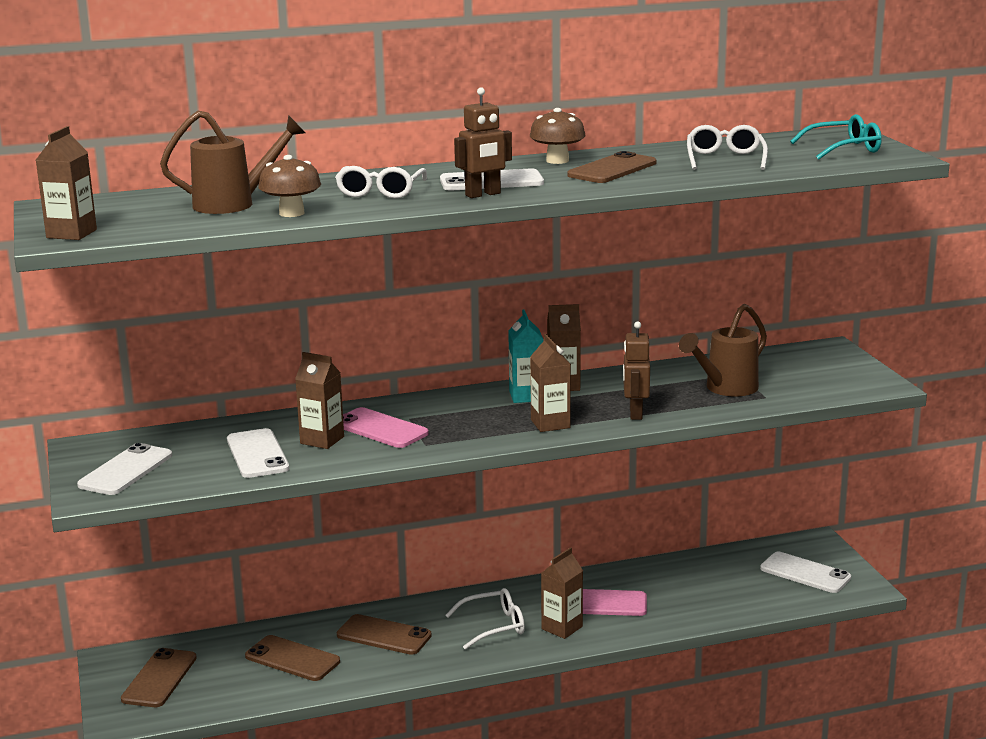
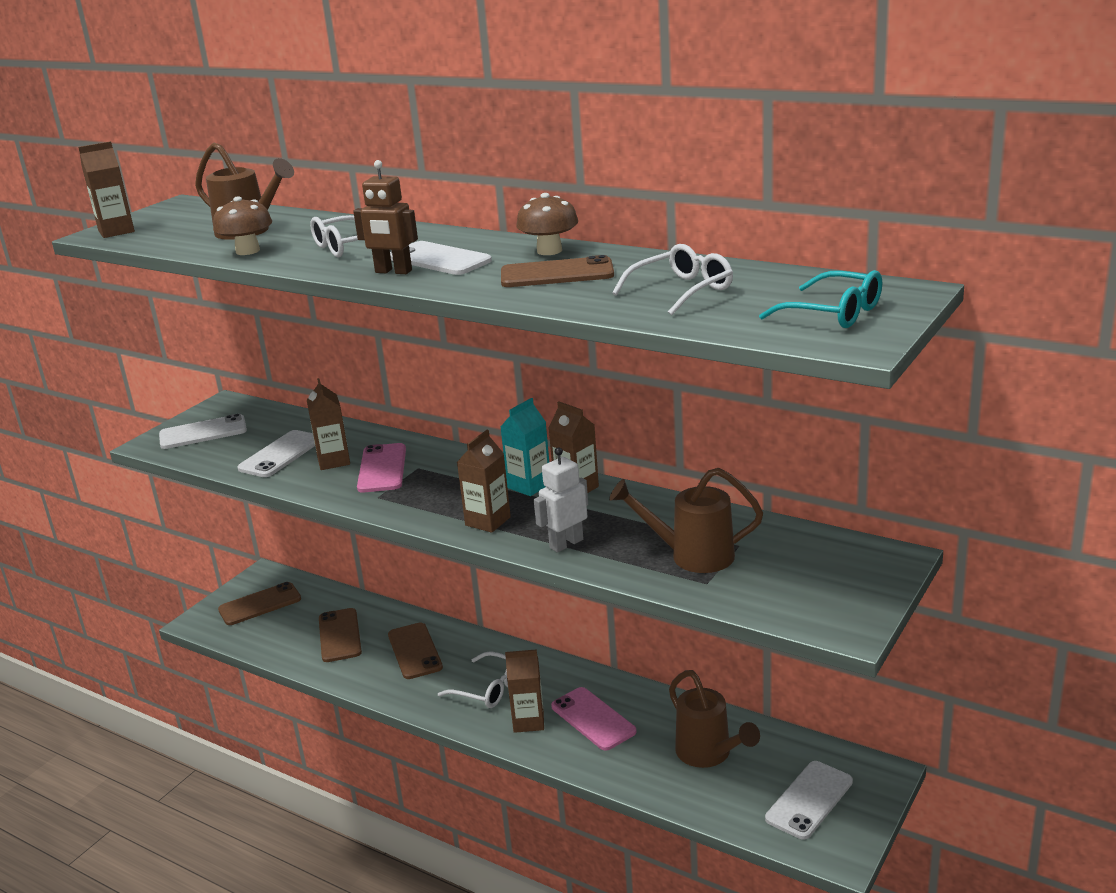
camera: 50 degrees right, 5 degrees up
brown robot [623,321,650,420] -> white robot [534,447,588,553]
white phone [760,552,851,593] -> white phone turned 45 degrees clockwise [765,761,853,840]
none -> brown watering can [669,670,760,768]

